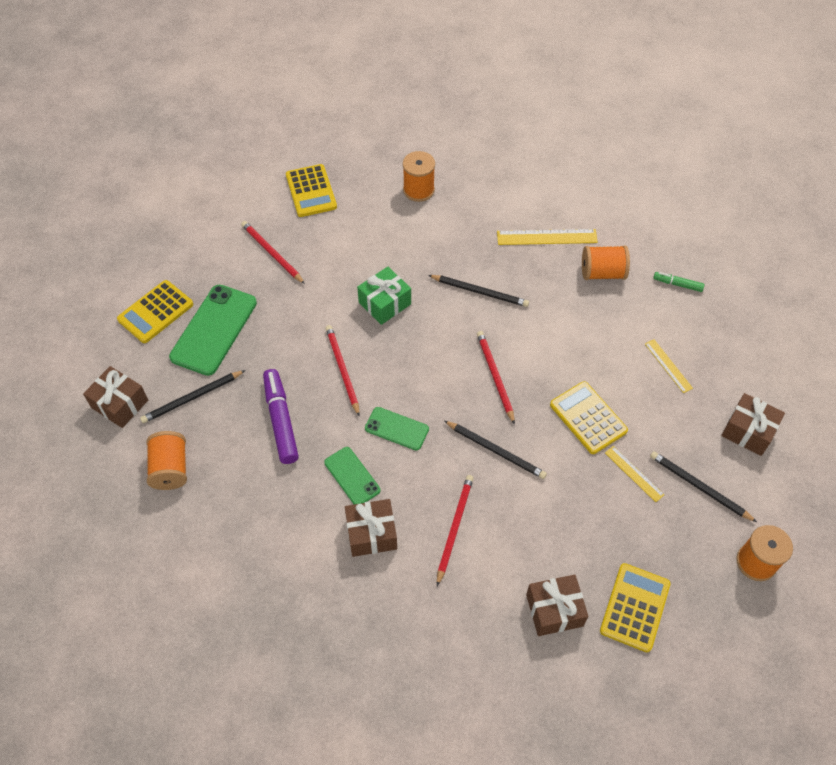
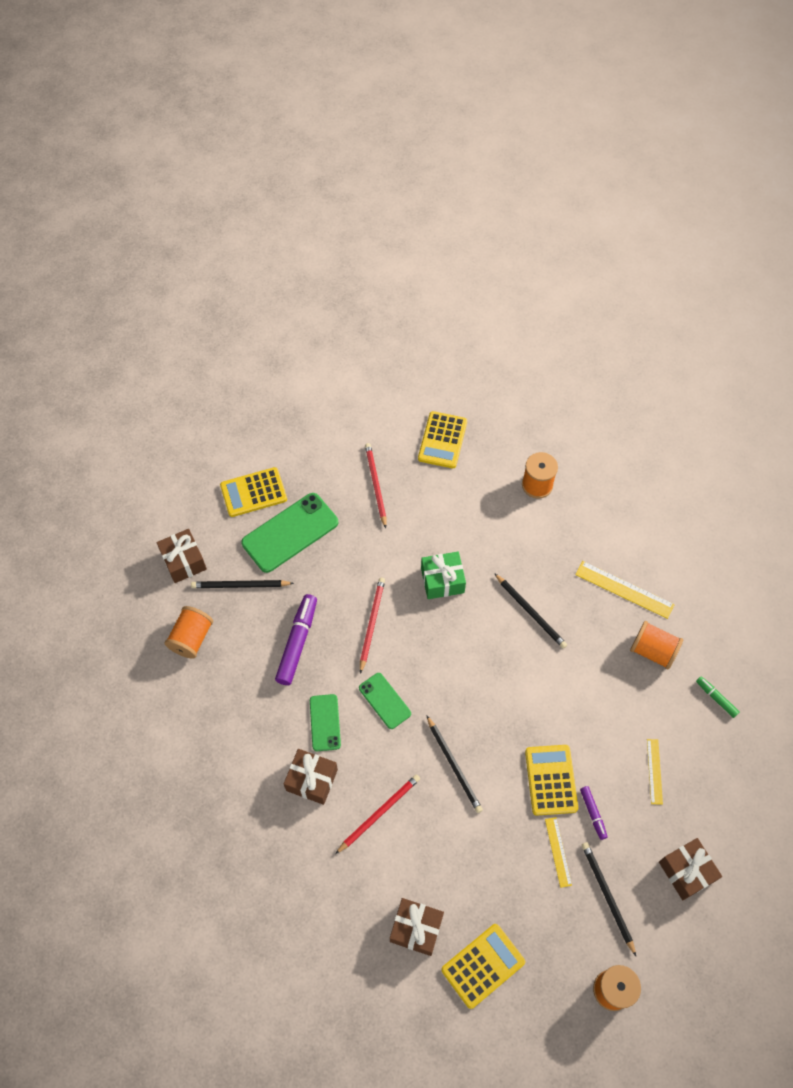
camera: 30 degrees right, 5 degrees up
red pencil [477,331,515,425] -> none
none -> purple marker [580,786,608,840]

